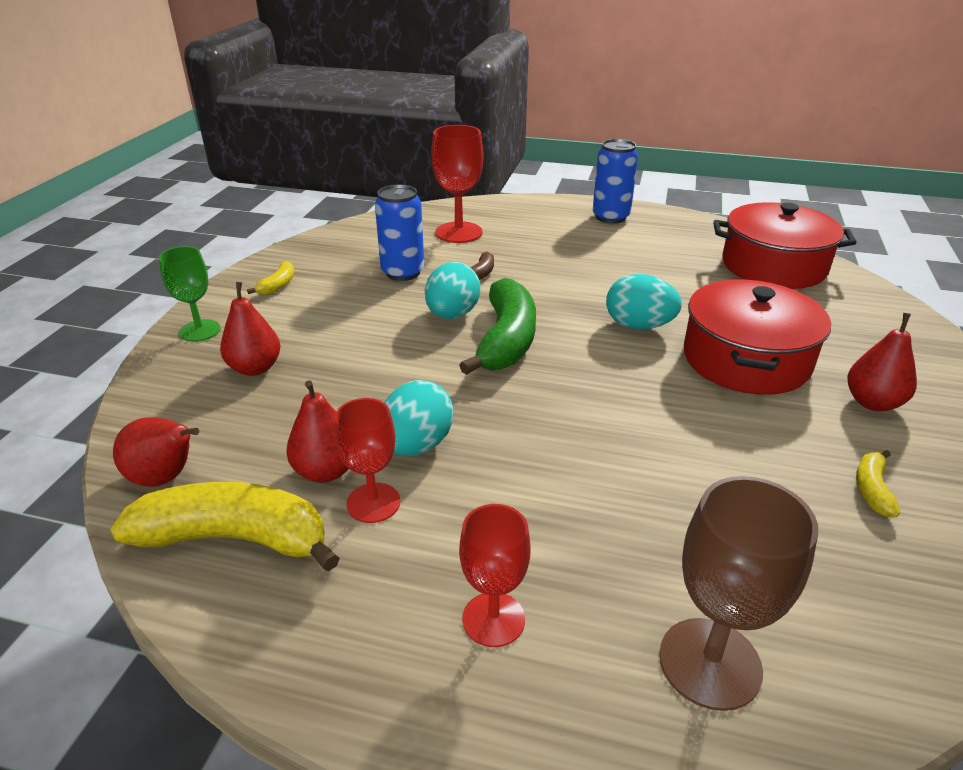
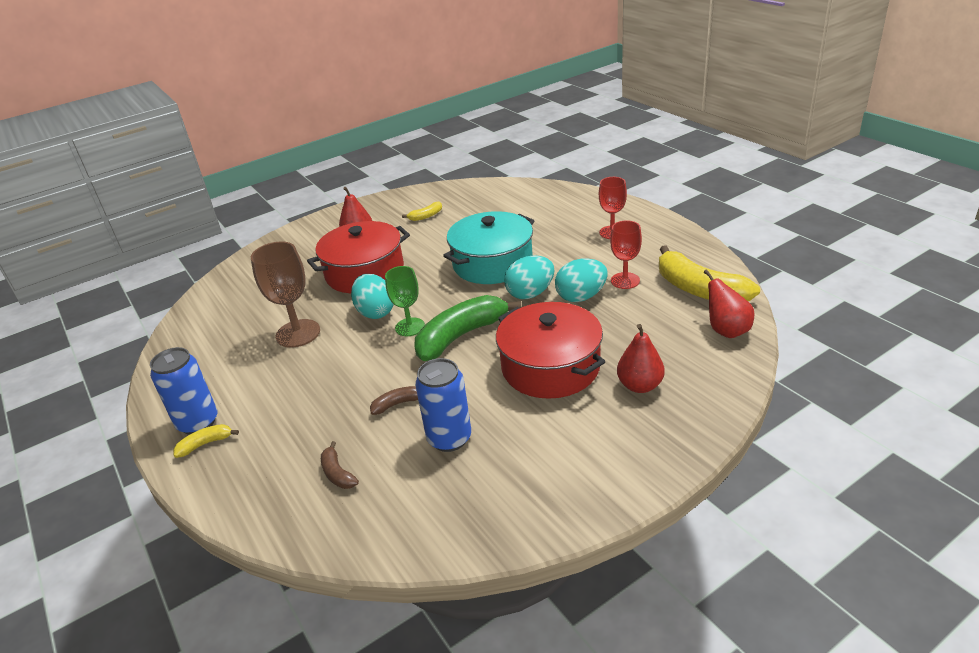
camera: 135 degrees left, 0 degrees up
green goblet [159,246,221,342] -> green goblet moved to [385,266,425,336]
yellow banana [247,261,294,295] -> yellow banana moved to [173,424,239,458]
red pear [286,380,348,483] -> none
turquoise egg [425,262,480,319] -> turquoise egg moved to [504,256,554,299]
red goblet [431,125,483,243] -> brown banana [321,441,359,489]
brown goblet [659,476,818,711] -> brown goblet moved to [251,241,320,348]
red pot [713,202,857,289] -> red pot moved to [496,302,605,399]
none -> turquoise pot [443,211,534,284]

